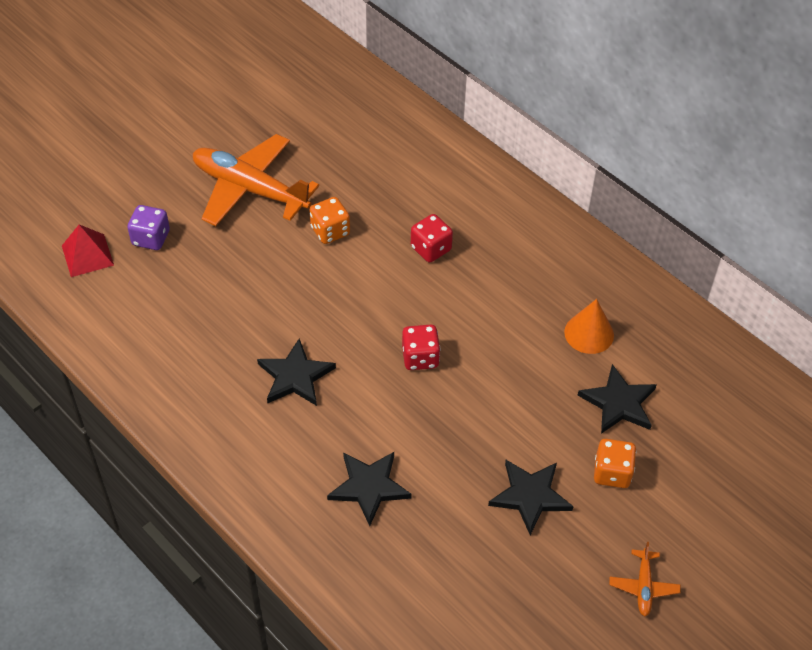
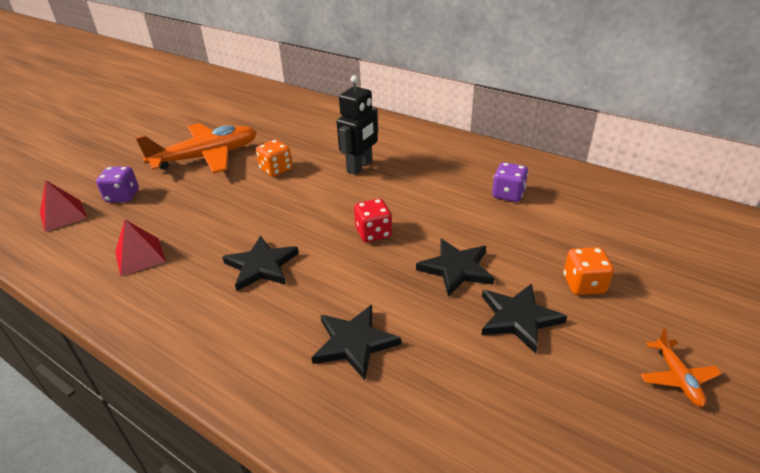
camera: 10 degrees left, 15 degrees down
orange plane [193,134,319,226] -> orange plane turned 135 degrees clockwise [136,123,257,174]
red dice [411,214,453,263] -> black robot [337,75,378,175]
orange cone [564,299,614,354] -> purple dice [492,162,528,202]
black star [577,364,657,434] -> black star moved to [416,239,494,296]
none -> red pyramid [115,219,166,277]

